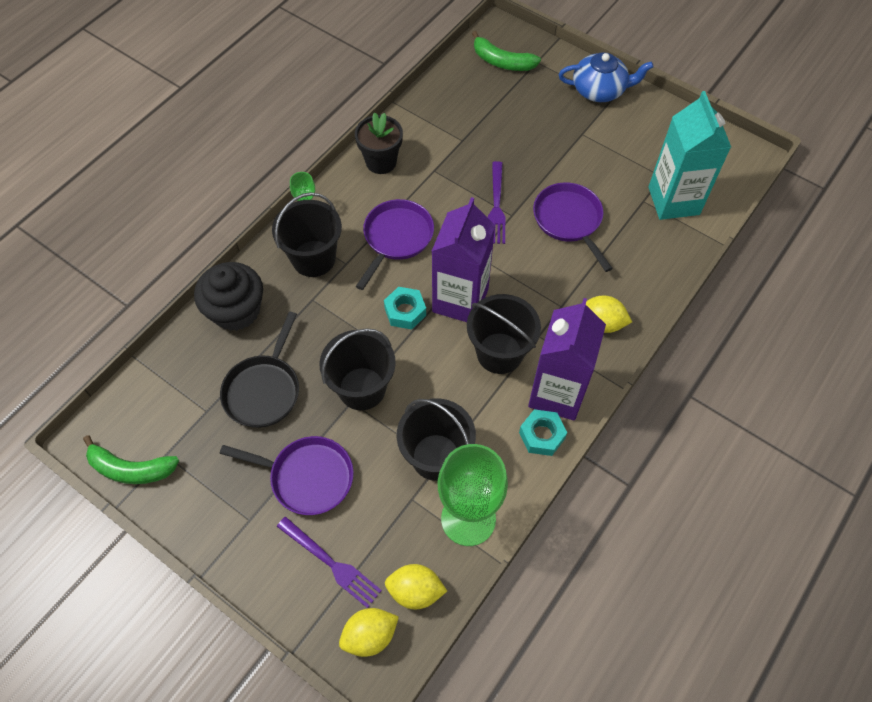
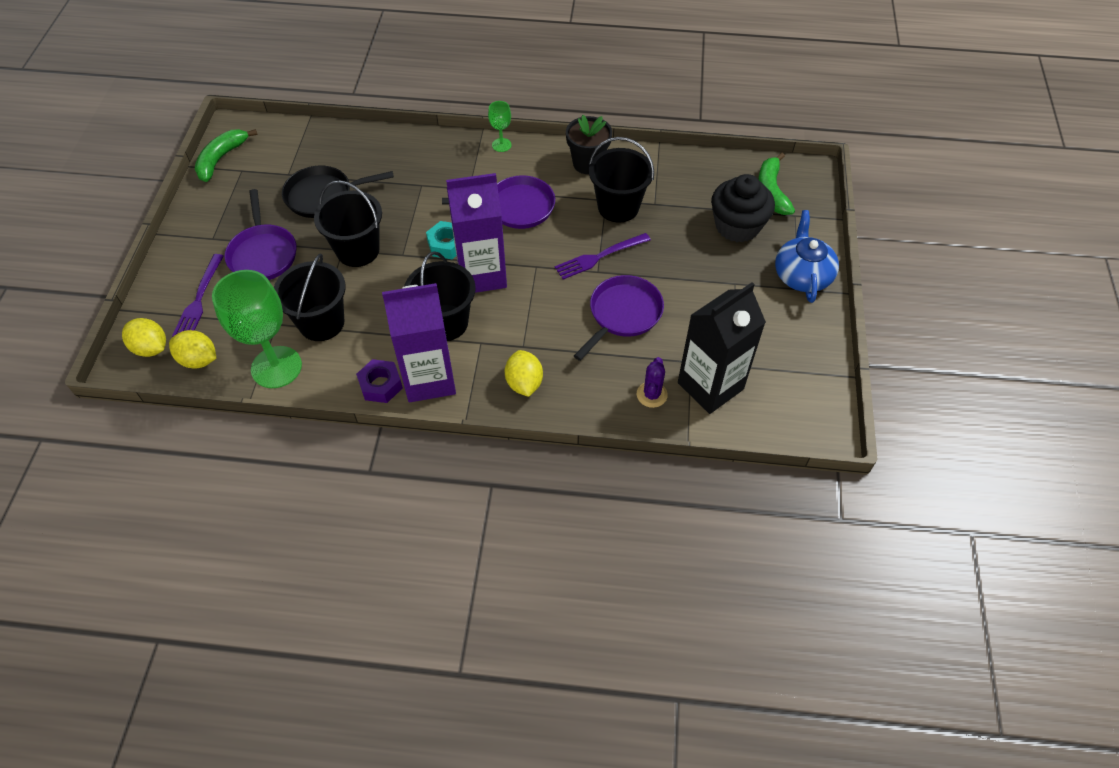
camera: 60 degrees right, 5 degrees down
green banana [83,435,179,484] -> green banana turned 45 degrees clockwise [195,129,258,182]
black cupcake [194,262,263,331] -> black cupcake moved to [711,174,775,243]
black bucket [272,192,342,277] -> black bucket moved to [589,137,654,223]
yellow lemon [385,564,447,609] -> yellow lemon turned 45 degrees counterclockwise [169,330,216,369]
turquoise nut [519,409,567,456] -> purple nut [356,359,403,403]
blue teapot [559,52,654,102] -> blue teapot turned 150 degrees counterclockwise [775,210,839,303]
turquoise carton [648,91,731,220] -> black carton [678,282,766,414]
none -> purple cactus [637,357,668,408]

